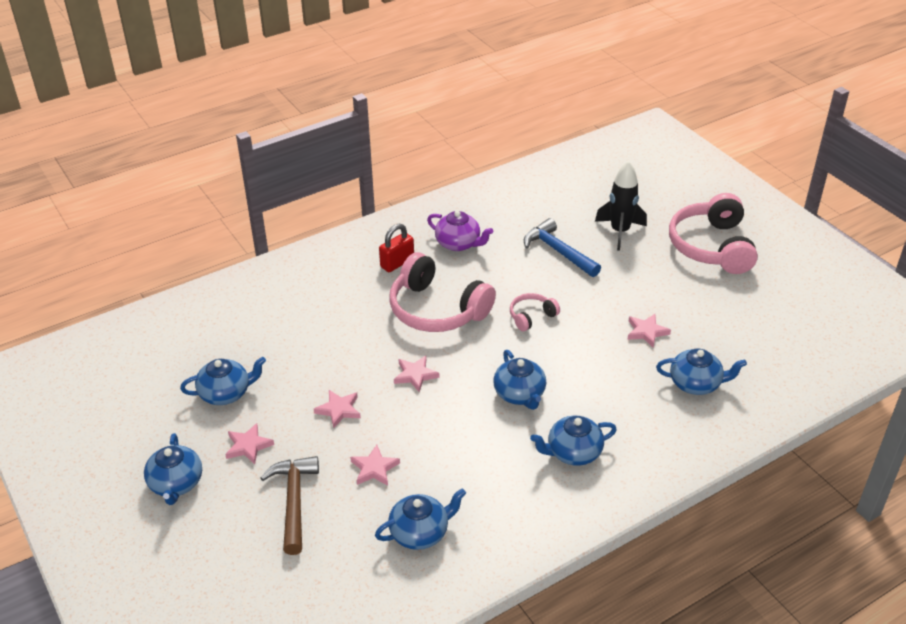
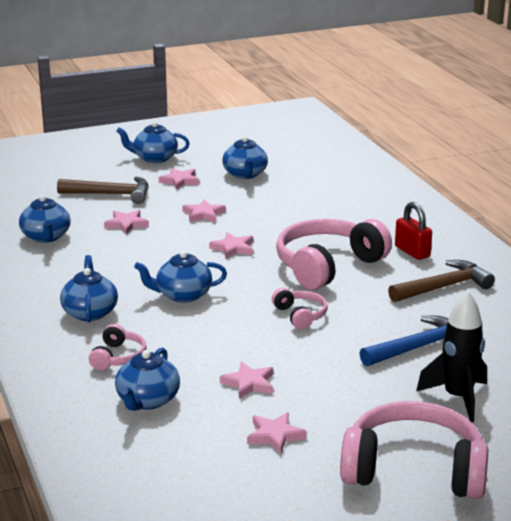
camera: 100 degrees right, 15 degrees down
purple teapot [427,211,493,251] -> brown hammer [388,260,495,302]
none -> pink headphones [89,324,146,370]
none -> pink star [247,412,307,454]

